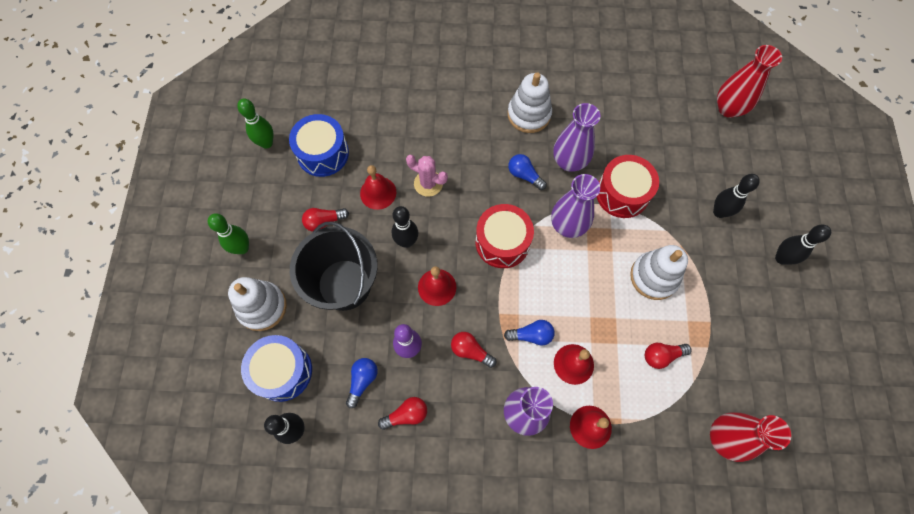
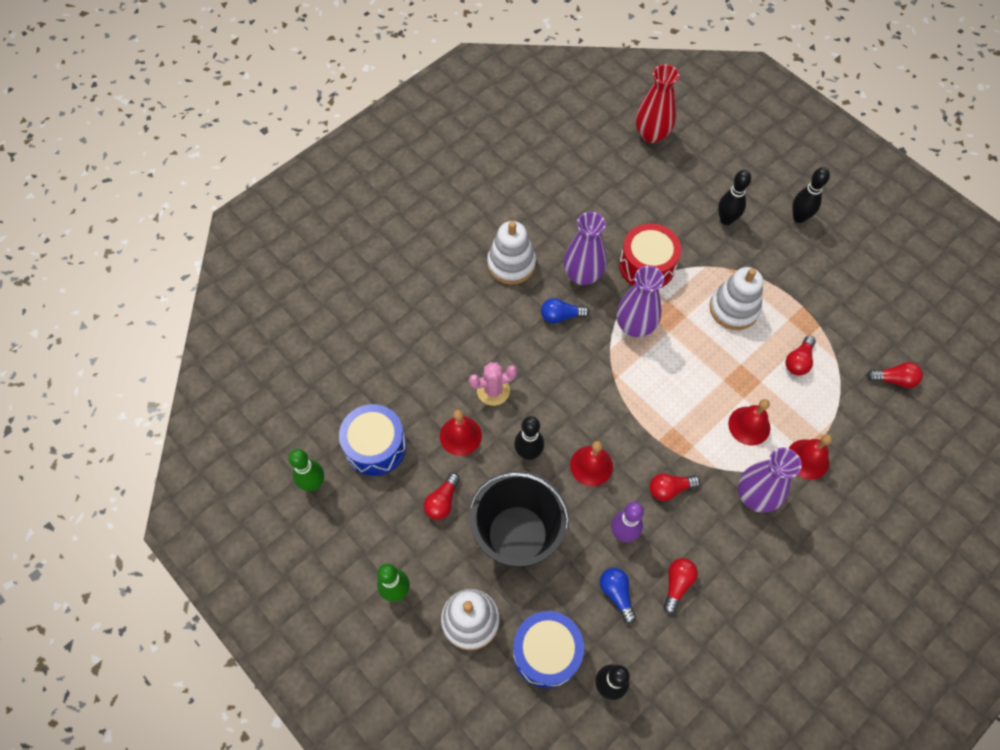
camera: 45 degrees left, 5 degrees down
red drum [476,204,534,268] -> none
blue light bulb [504,320,555,346] -> none
red vase [710,412,791,462] -> red light bulb [867,362,923,388]

